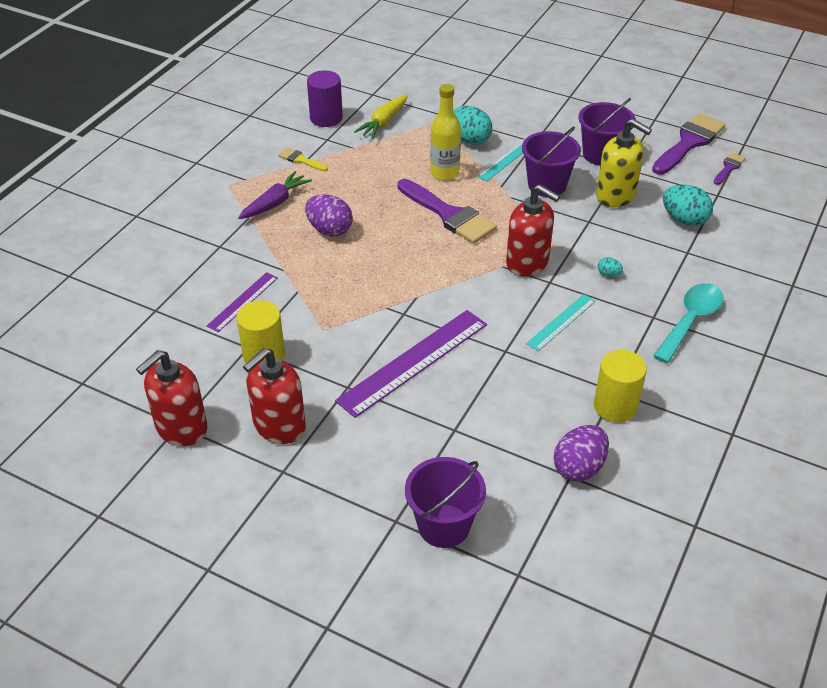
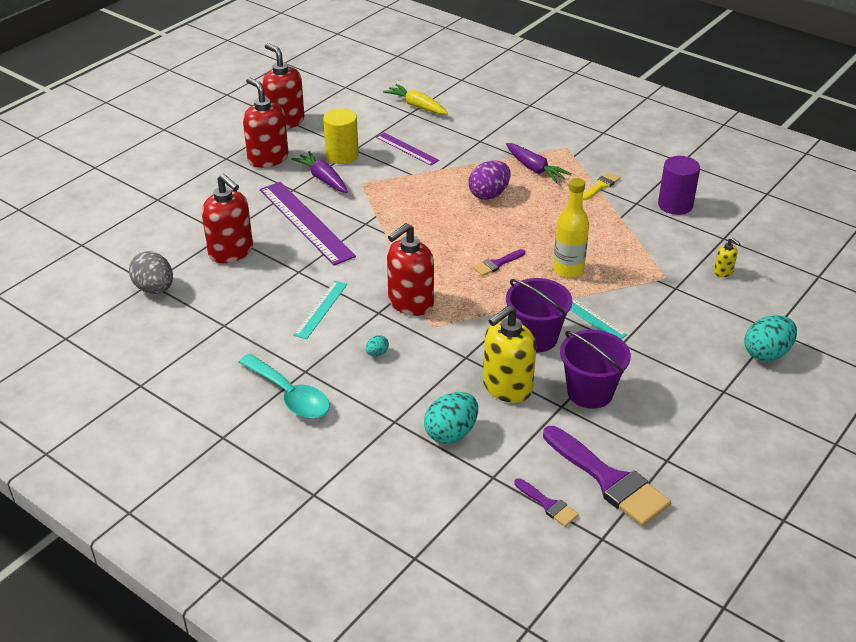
camera: 100 degrees right, 5 degrees down
yellow carrot [354,95,408,139] -> yellow carrot moved to [383,84,448,115]
purple brush [397,179,497,244] -> purple brush [473,249,525,276], size x0.48
purple bucket [405,457,486,548] -> none
turquoise egg [454,106,492,145] -> turquoise egg moved to [745,315,797,361]
turquoise ruler [526,294,596,351] -> turquoise ruler turned 60 degrees clockwise [293,281,347,339]
purple egg [554,425,609,482] -> grey egg [129,251,173,294]
yellow cylinder [594,350,647,423] -> none
none -> red soap dispenser [202,174,253,263]
none -> purple carrot [291,151,348,193]
none -> yellow soap dispenser [714,237,741,277]

